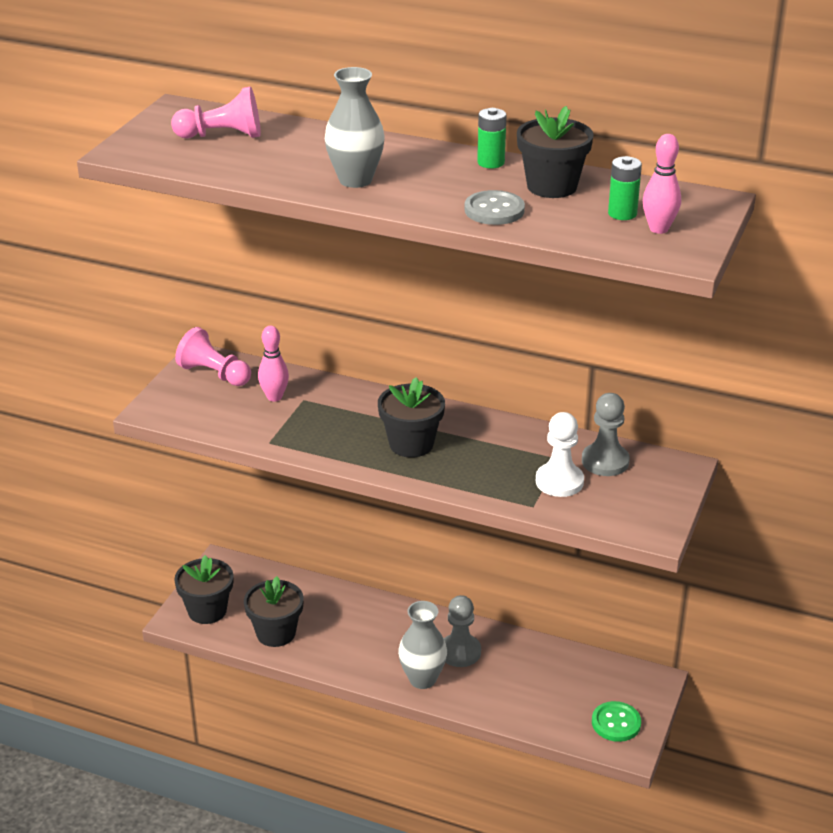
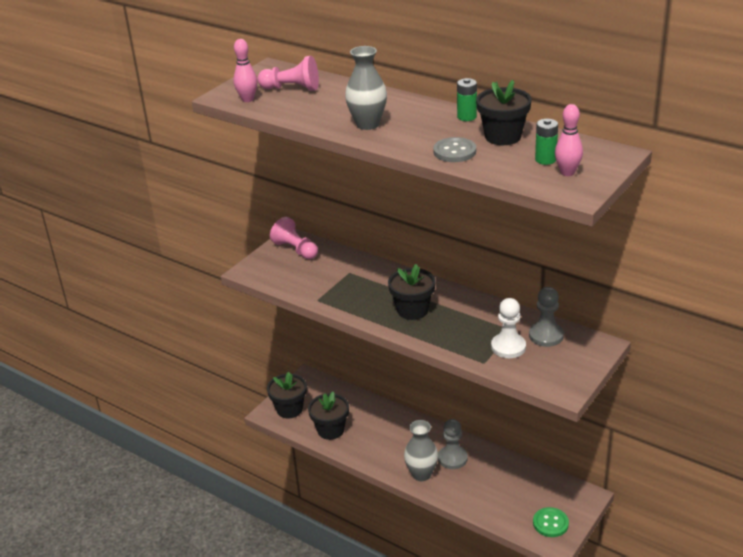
camera: 15 degrees right, 0 degrees up
pink bowling pin [258,326,289,402] -> pink bowling pin moved to [233,39,258,102]

